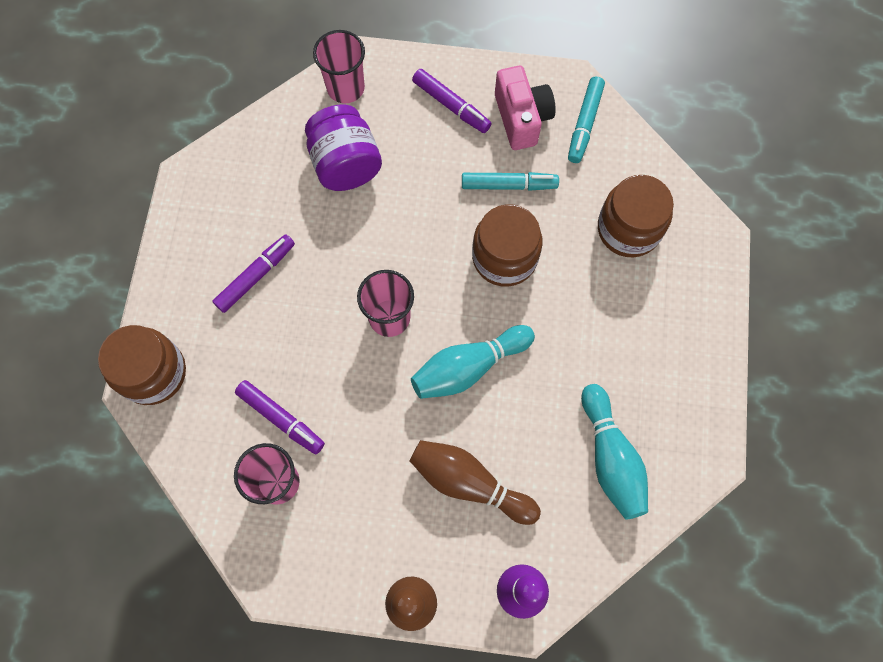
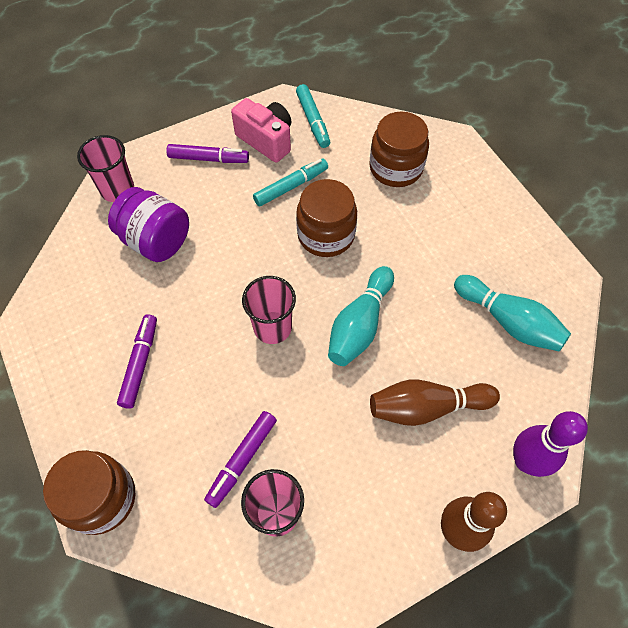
camera: 35 degrees left, 10 degrees down
purple marker [235,380,325,454] -> purple marker turned 120 degrees clockwise [204,411,277,508]

